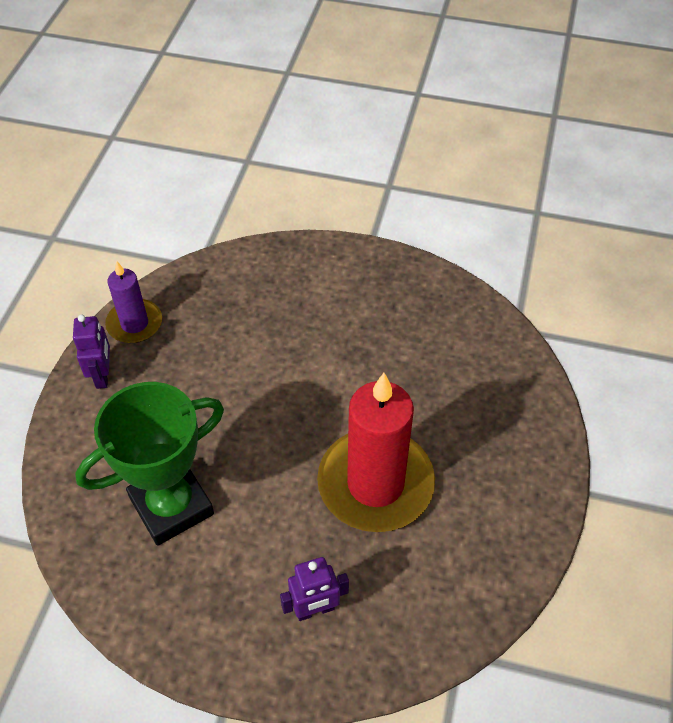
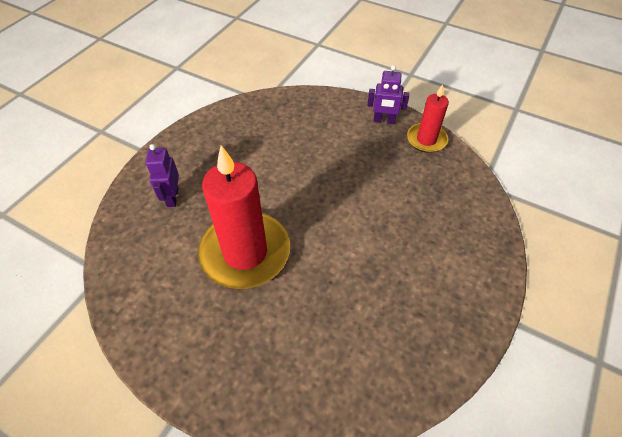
camera: 105 degrees right, 0 degrees up
green trophy [75,382,224,546] -> none
purple candle [105,261,162,343] -> red candle [407,84,449,153]

